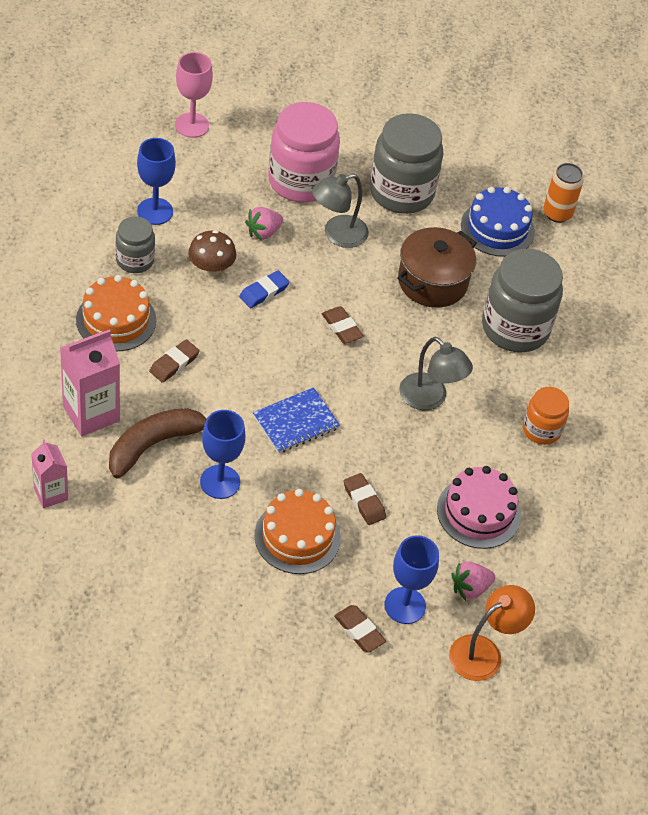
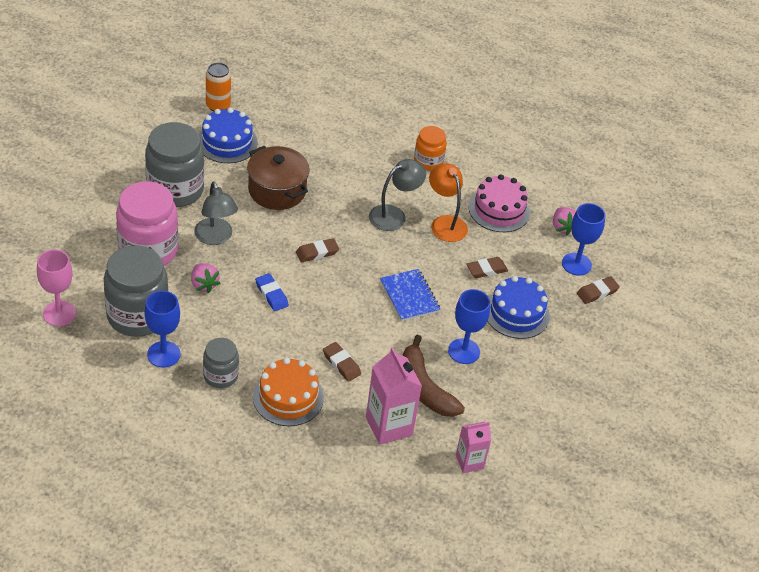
camera: 80 degrees left, 5 degrees down
brown mushroom [188,230,236,276] -> none
orange cake [255,489,341,574] -> blue cake [488,276,550,339]
orange lamp [449,585,535,681] -> orange lamp moved to [429,164,468,242]
grey jar [482,249,563,352] -> grey jar moved to [104,246,168,337]

